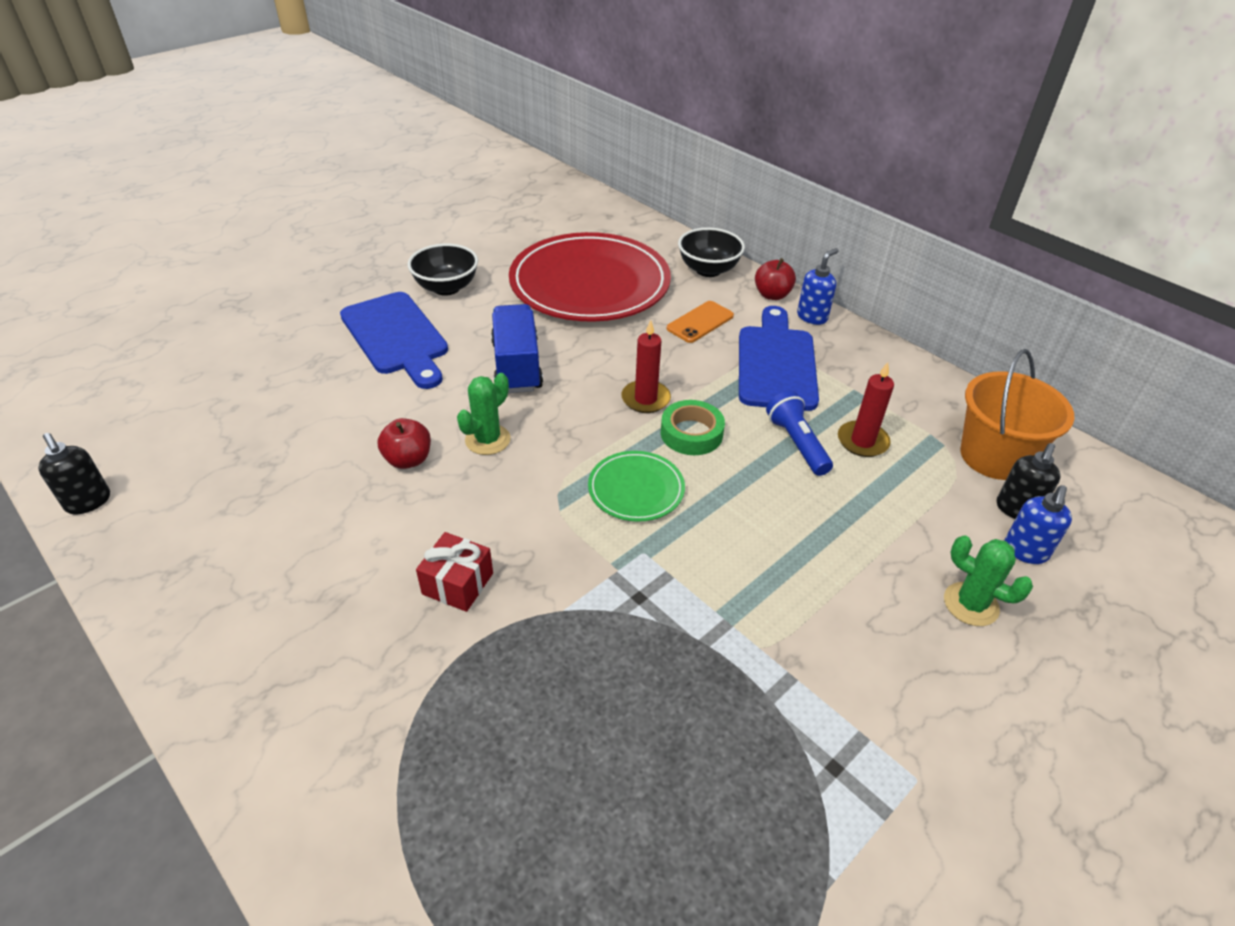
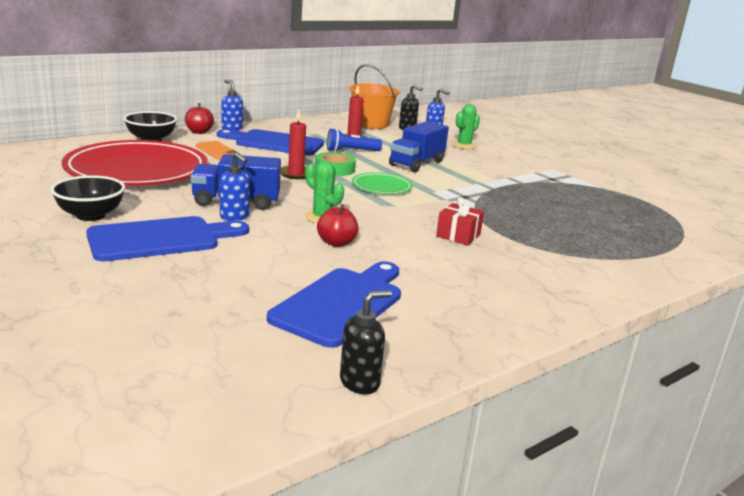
camera: 85 degrees left, 20 degrees down
none -> blue soap dispenser [220,152,250,221]
none -> blue cutting board [267,261,401,348]
none -> blue truck [389,121,449,172]

